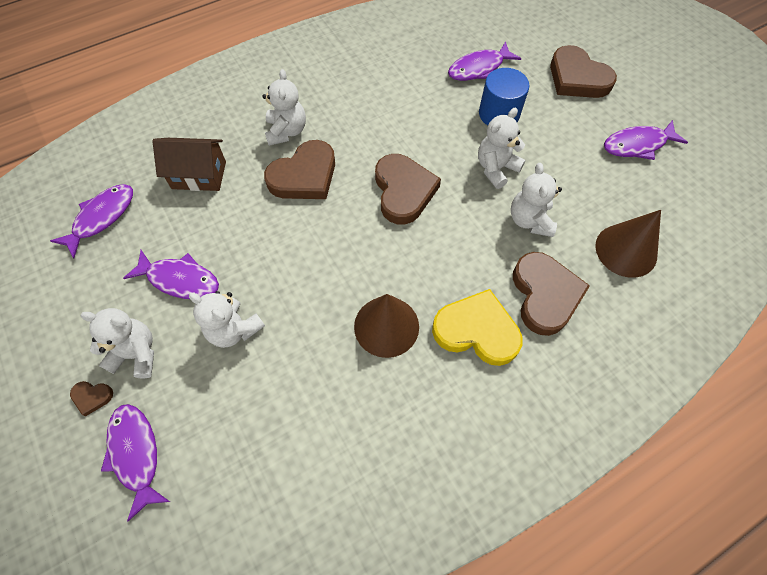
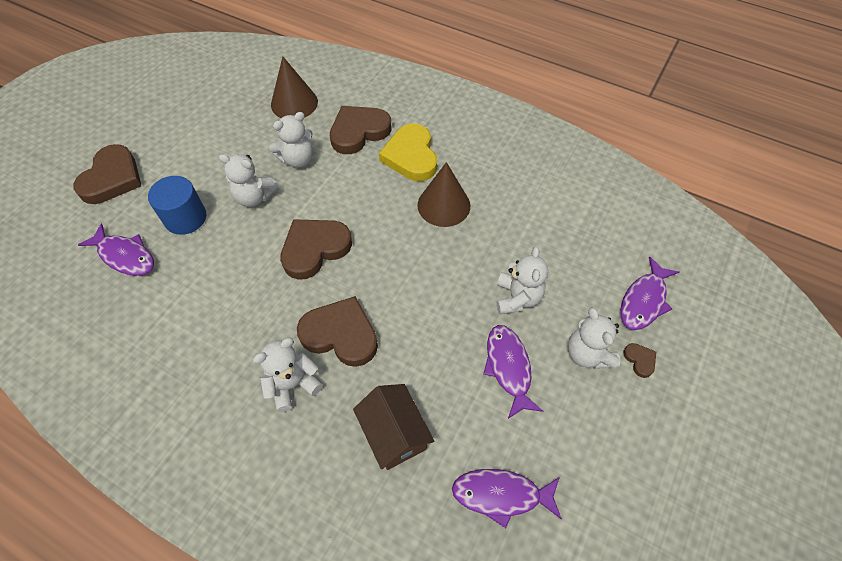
camera: 120 degrees left, 5 degrees down
purple fish [604,120,688,160] -> none

